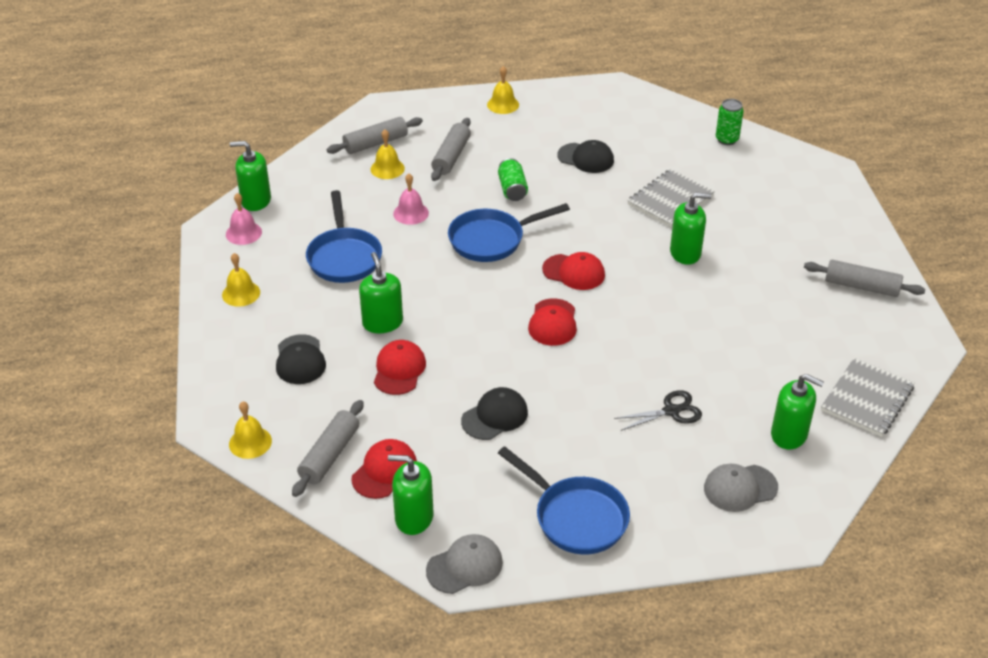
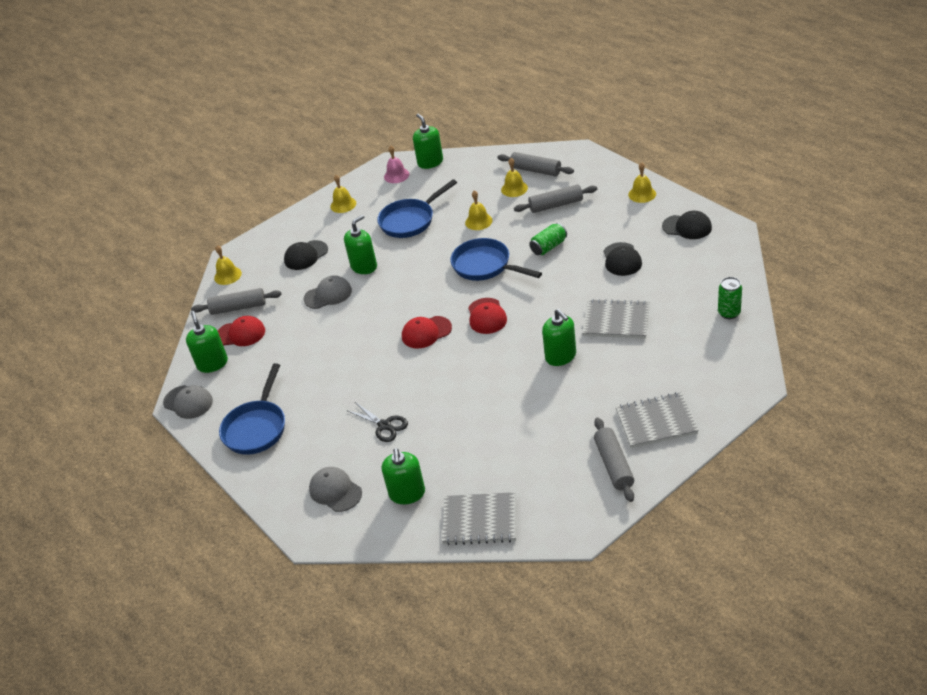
camera: 65 degrees right, 0 degrees up
red cap [374,340,426,395] -> grey cap [303,275,352,309]
pink bell [393,173,429,225] -> yellow bell [465,190,493,230]
black cap [461,387,528,440] -> black cap moved to [662,211,712,239]
none -> grey notebook [616,392,699,448]

